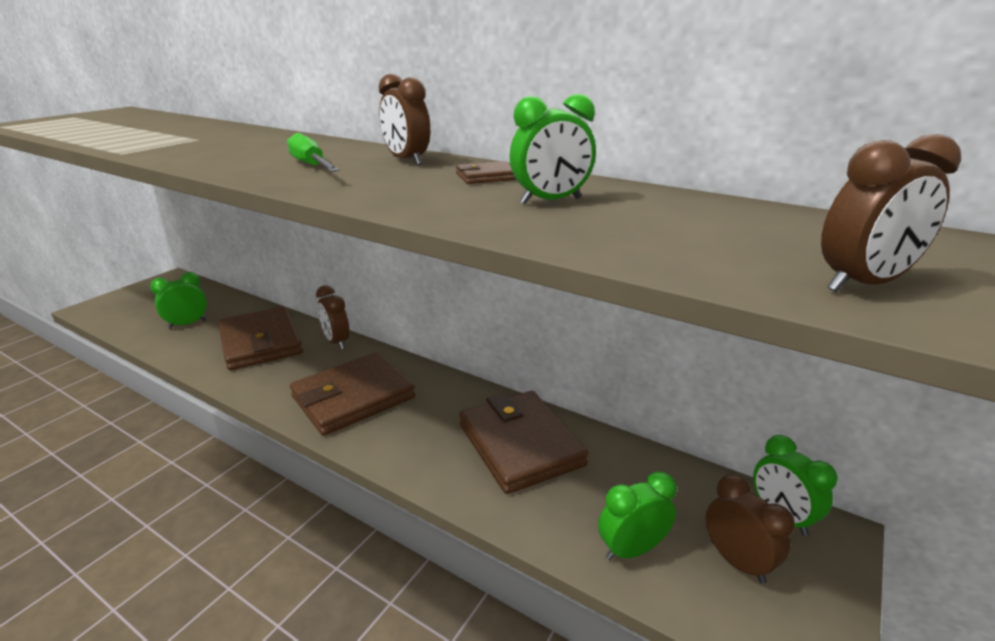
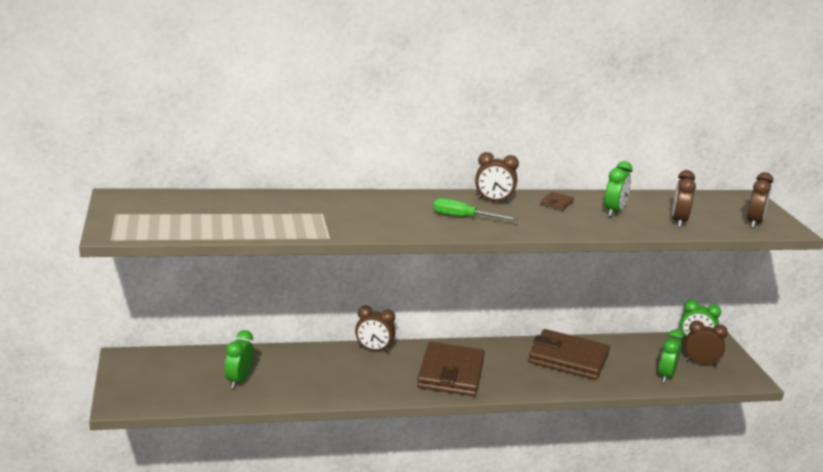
camera: 45 degrees left, 5 degrees down
brown wallet [218,306,303,370] -> none
none -> brown clock [672,170,696,227]

